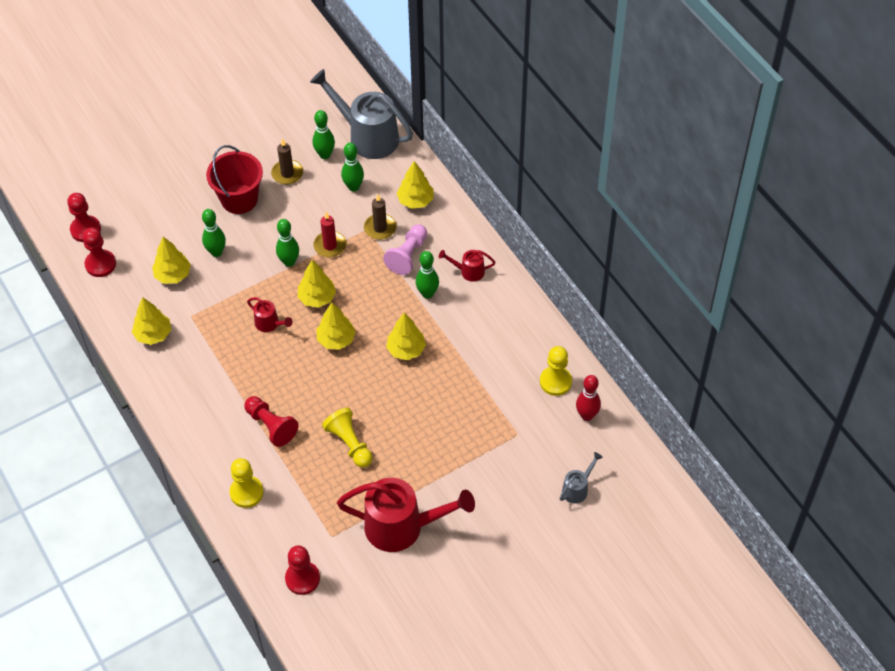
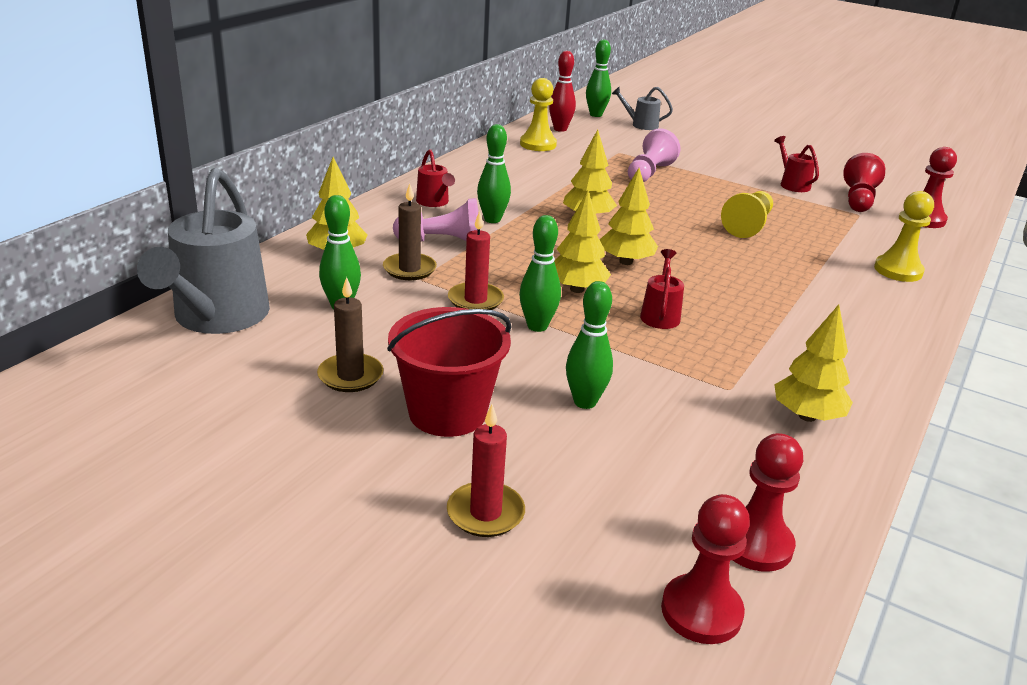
camera: 120 degrees left, 25 degrees down
yellow tree [152,237,191,284] -> none
red pawn [244,396,298,447] -> red pawn moved to [843,153,885,212]
green bowling pin [313,110,335,159] -> green bowling pin moved to [586,40,611,117]
red watering can [337,478,475,552] -> red watering can [774,136,819,192], size x0.46
none -> red candle [447,404,525,537]
none -> pink pawn [628,128,681,182]

